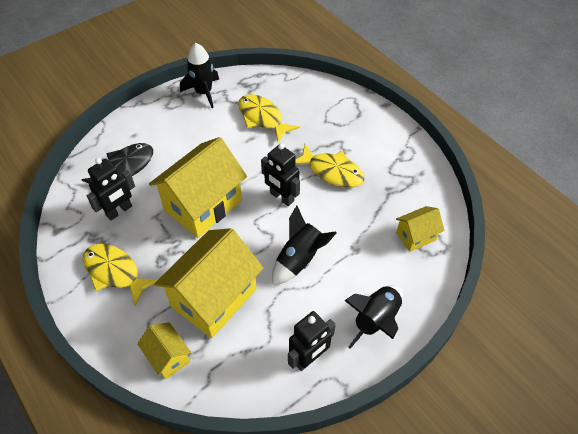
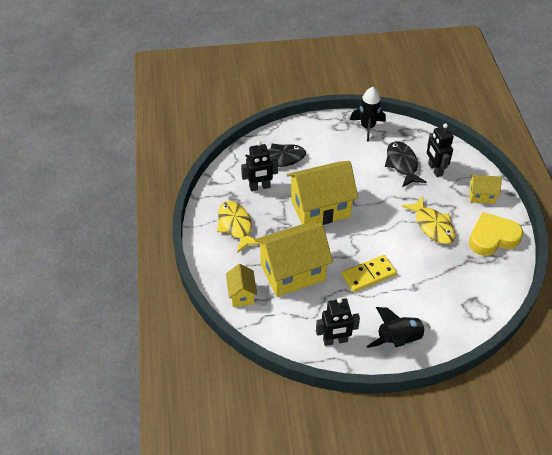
camera: 30 degrees right, 5 degrees down
yellow fish [238,94,300,143] -> black fish [385,141,427,187]
black robot [261,143,300,206] -> black robot moved to [427,123,454,177]
black rocket [272,206,337,285] -> yellow domino [342,255,397,292]
yellow house [396,206,445,252] -> yellow house moved to [469,175,502,204]
none -> yellow heart [469,212,523,256]

